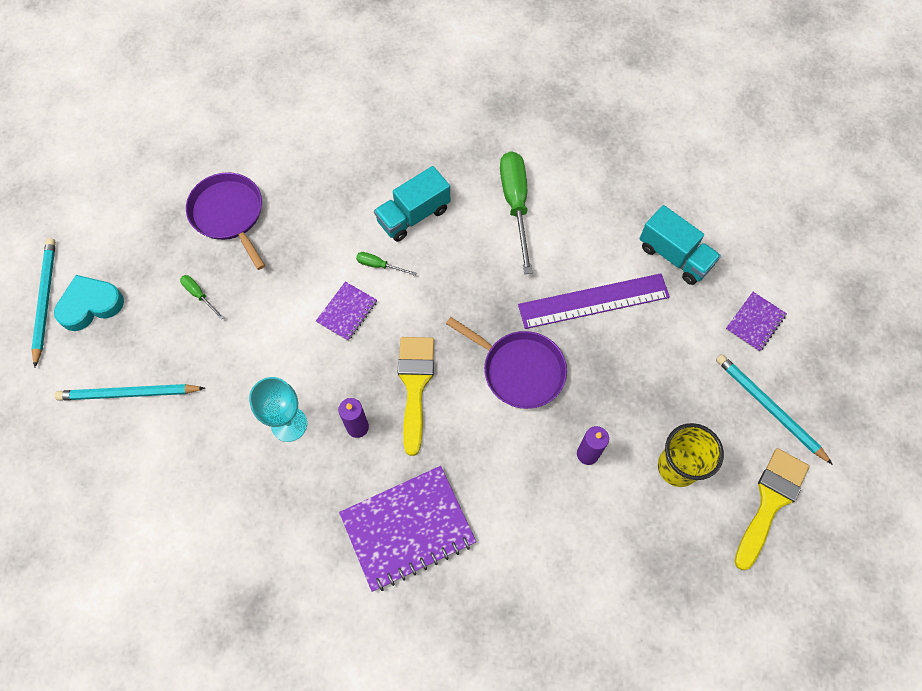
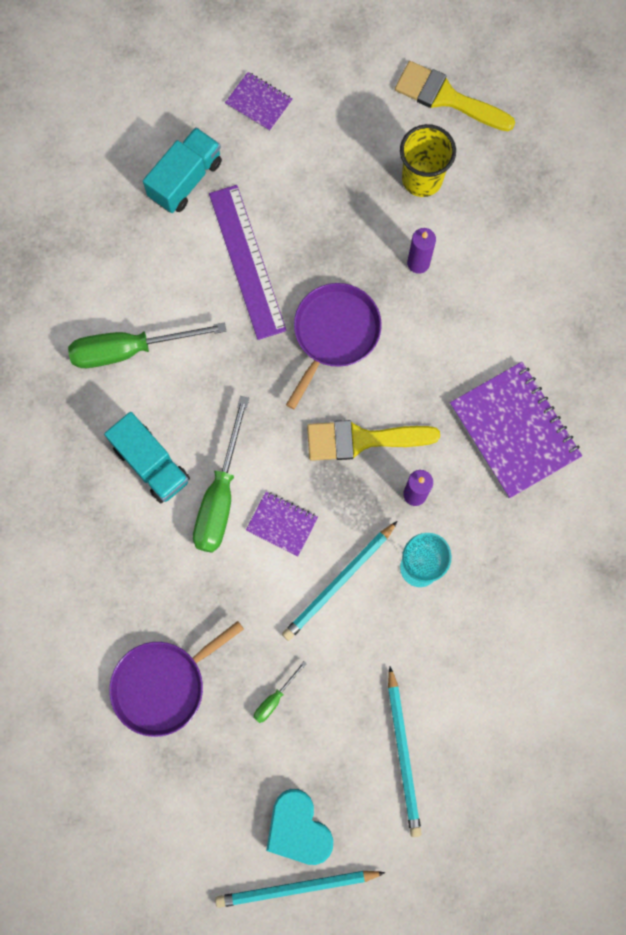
camera: 95 degrees left, 10 degrees up
green screwdriver [356,252,416,276] -> green screwdriver [193,396,249,553], size x2.22
turquoise pencil [716,354,833,465] -> turquoise pencil moved to [282,521,398,641]

